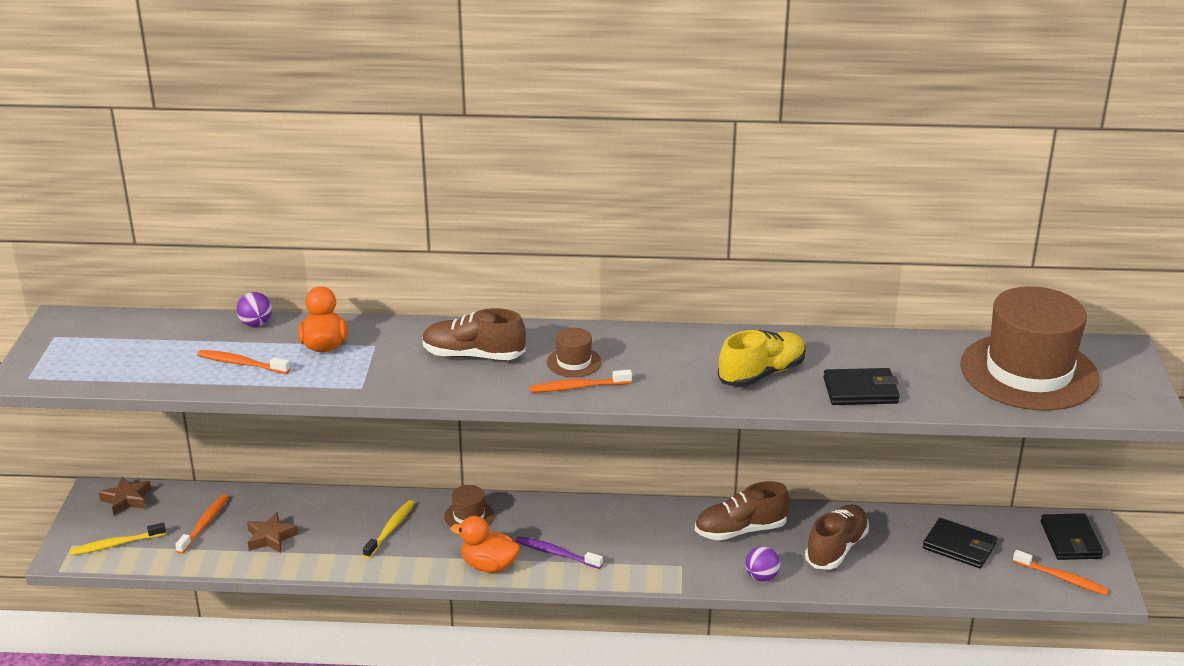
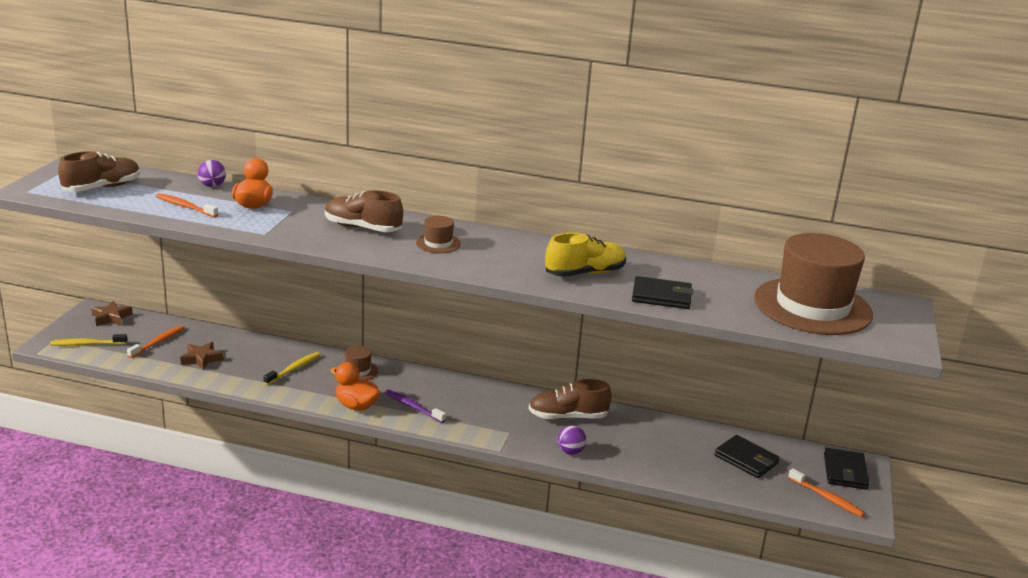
camera: 10 degrees right, 5 degrees down
orange toothbrush [530,369,632,393] -> none
brown shoe [805,505,869,569] -> brown shoe moved to [58,151,140,192]

